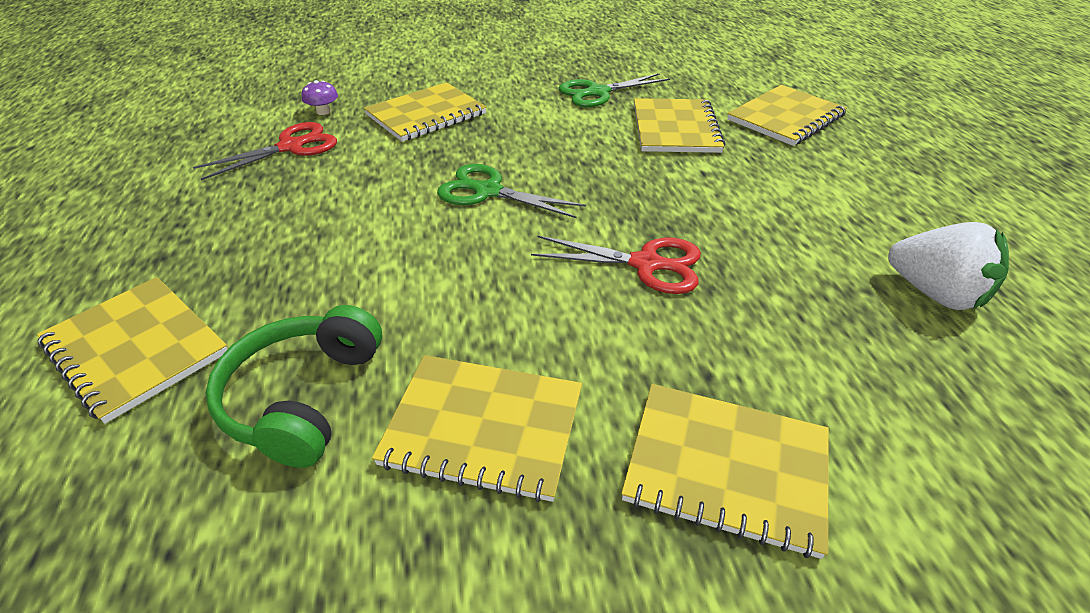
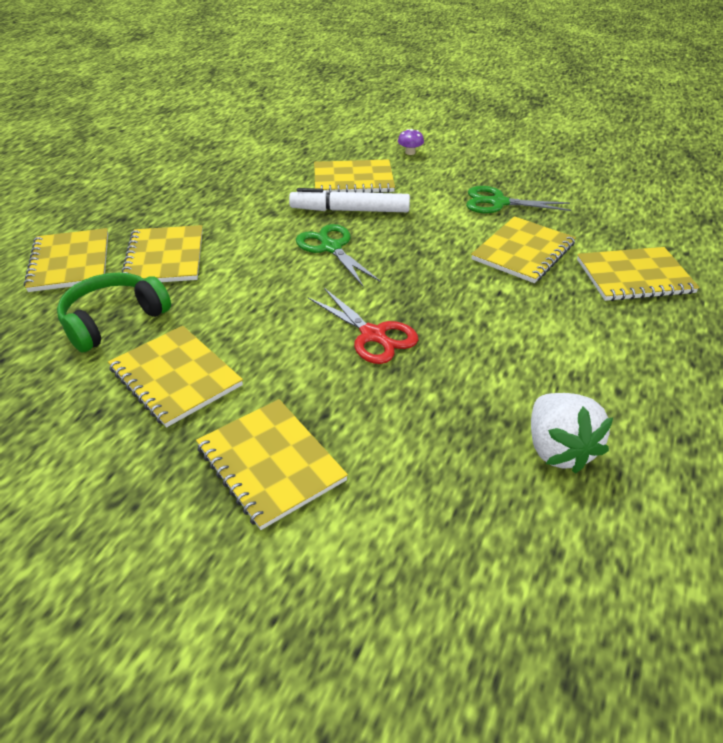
camera: 35 degrees right, 0 degrees up
red scissors [193,122,337,180] -> none
purple mushroom [302,80,338,115] -> purple mushroom moved to [398,129,424,155]
none -> yellow notebook [122,225,203,282]
none -> white marker [289,188,410,212]

